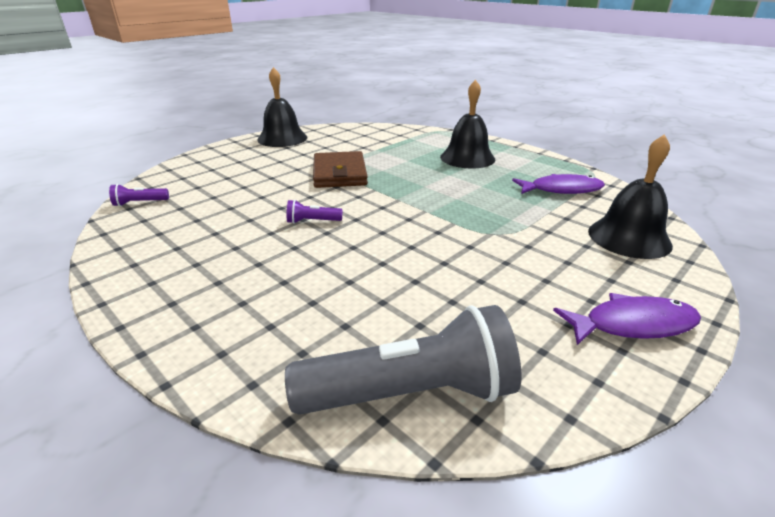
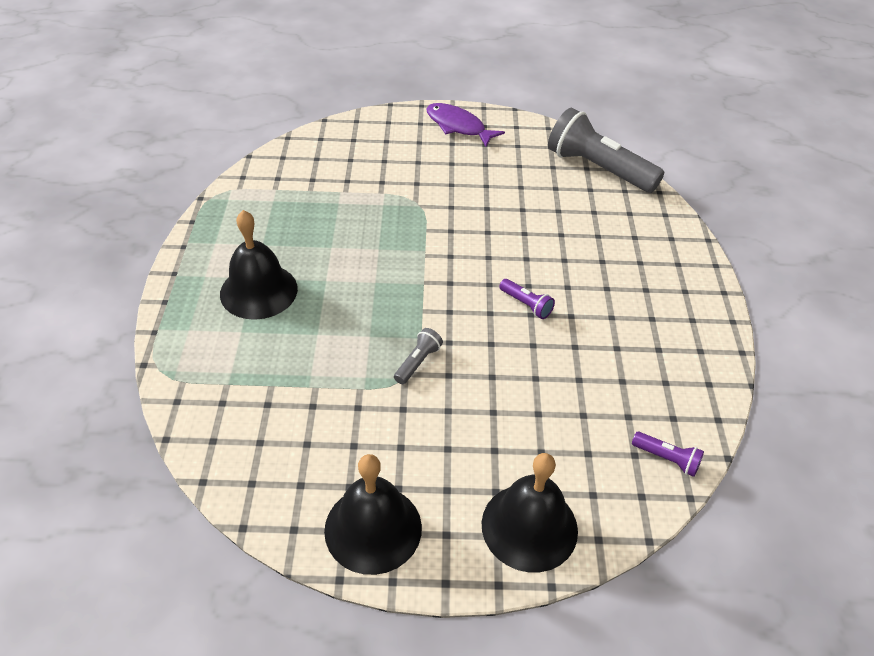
camera: 135 degrees left, 15 degrees up
brown wallet [313,151,368,188] -> grey flashlight [394,328,443,384]
purple fish [512,174,605,194] -> none
black bell [588,134,673,259] -> black bell moved to [482,453,578,572]

